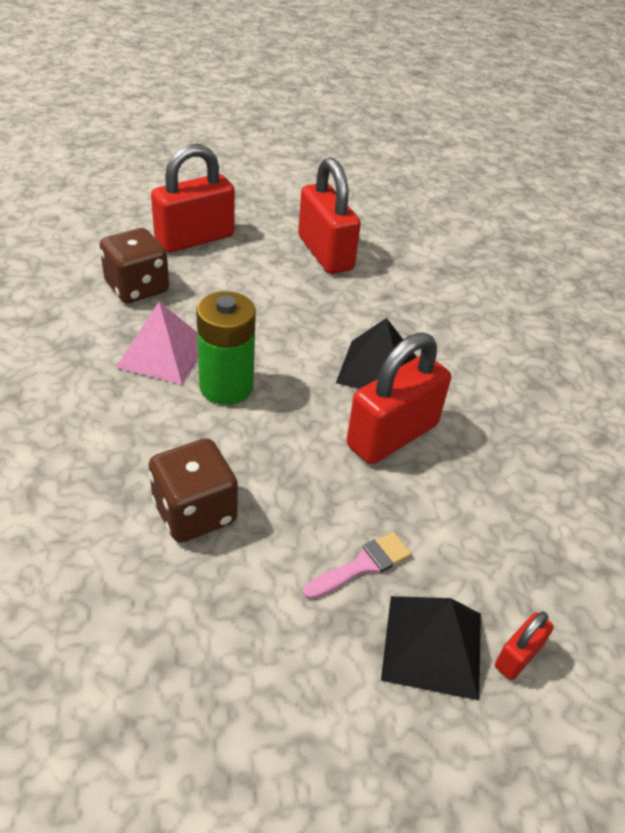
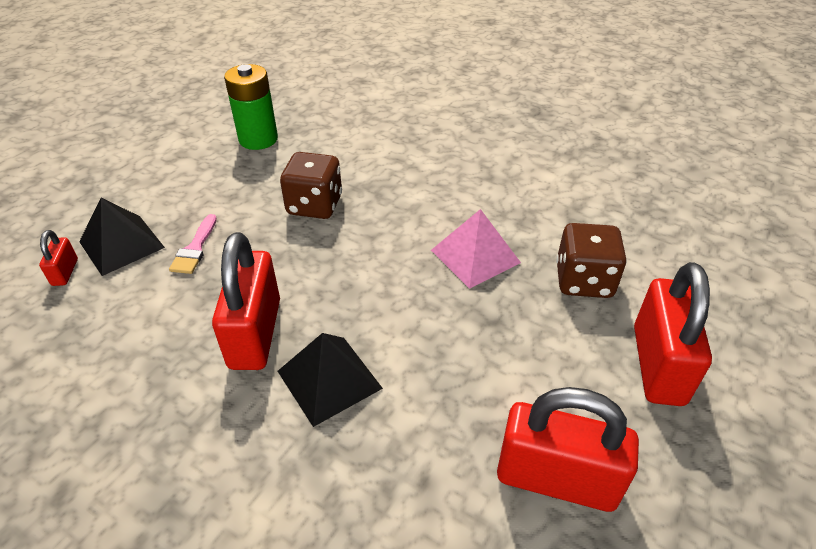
camera: 135 degrees right, 0 degrees up
green battery [196,291,256,405] -> green battery moved to [224,64,278,150]

